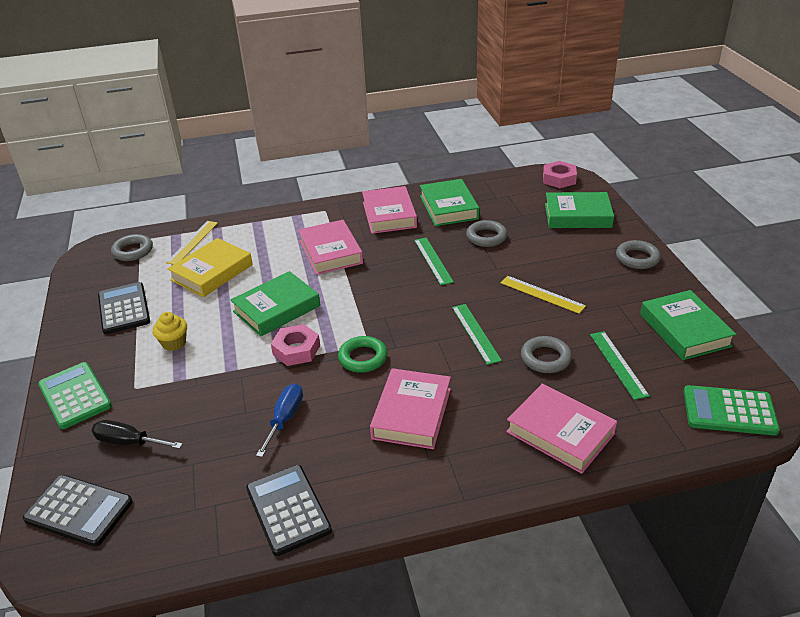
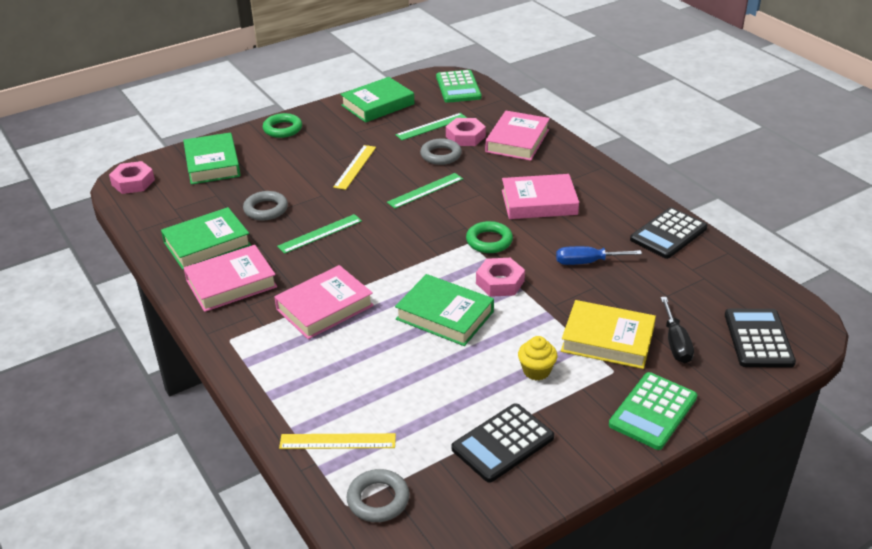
camera: 110 degrees left, 0 degrees up
yellow book [167,238,253,297] -> yellow book moved to [561,300,656,369]
grey ring [616,240,661,269] -> green ring [263,113,302,138]
none -> pink nut [446,118,486,146]

